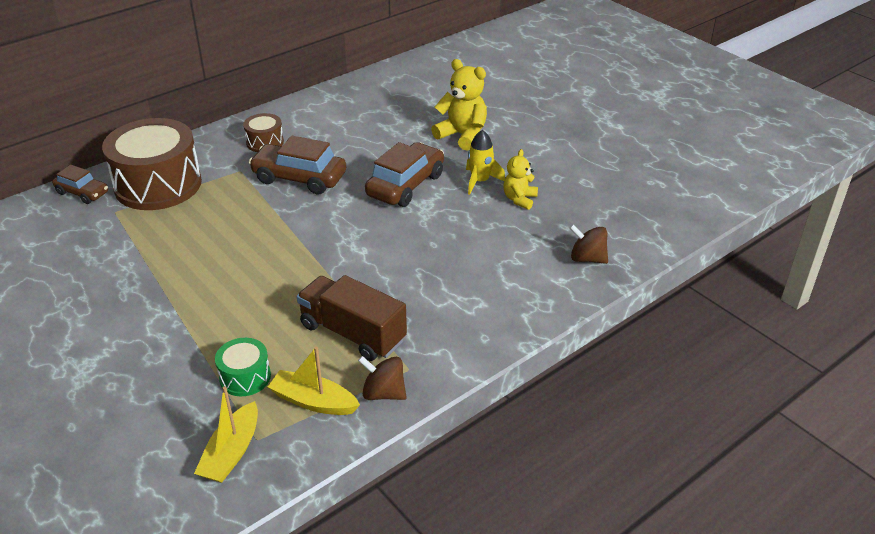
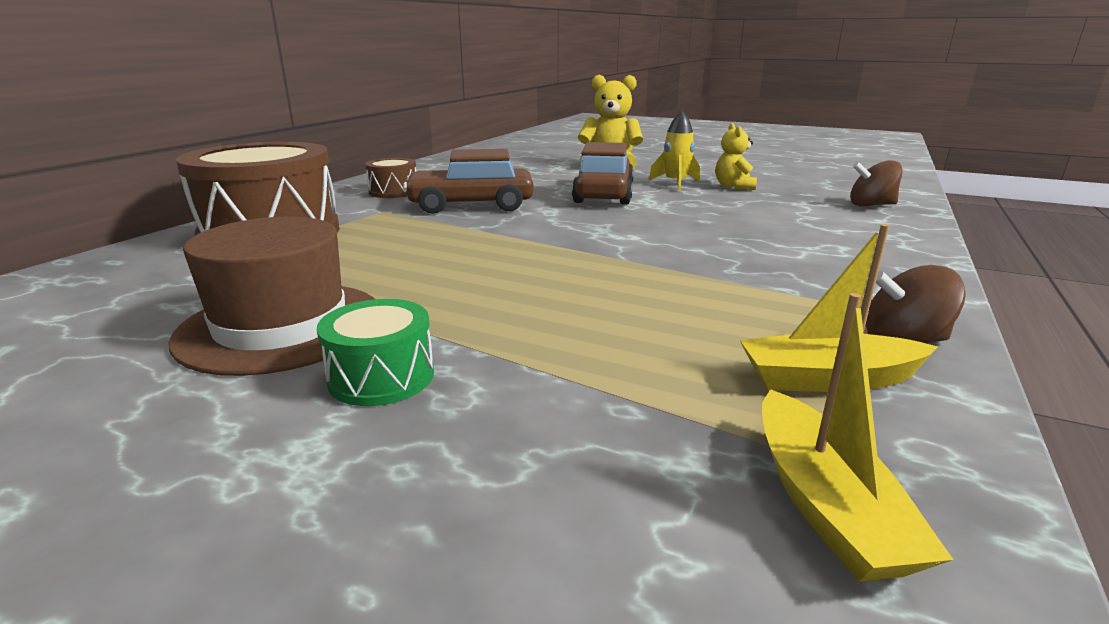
camera: 25 degrees left, 15 degrees down
brown car [52,165,108,204] -> none
green drum [215,338,271,396] -> green drum moved to [317,299,434,406]
brown truck [297,275,407,361] -> none
none -> brown hat [169,217,375,376]

